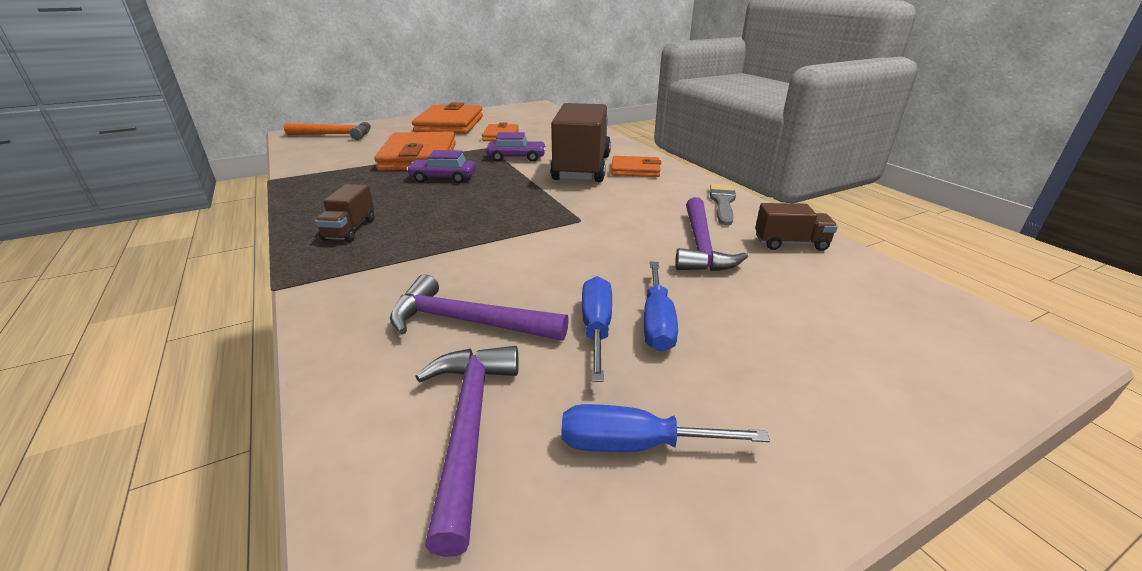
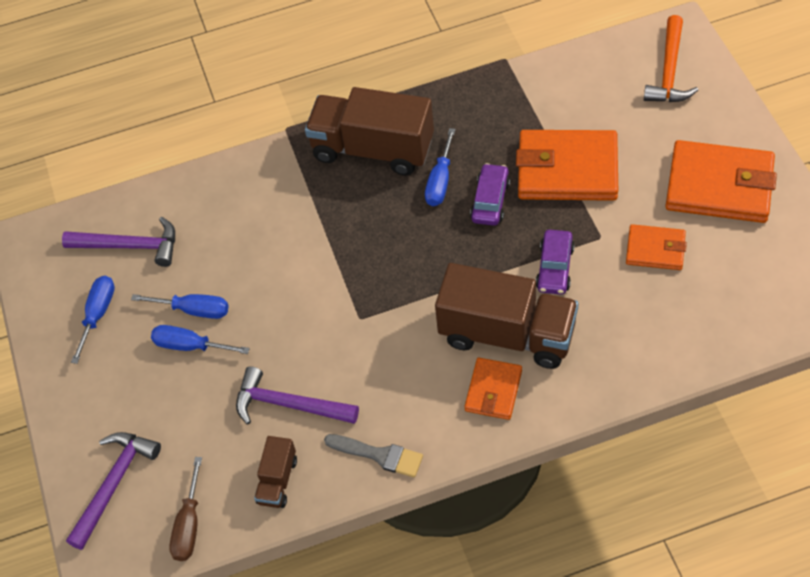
camera: 105 degrees right, 25 degrees up
brown truck [315,184,375,242] -> brown truck [305,87,434,176], size x2.14
purple hammer [390,274,569,341] -> purple hammer moved to [66,432,161,550]
none -> brown screwdriver [169,457,202,561]
none -> blue screwdriver [425,128,455,206]

